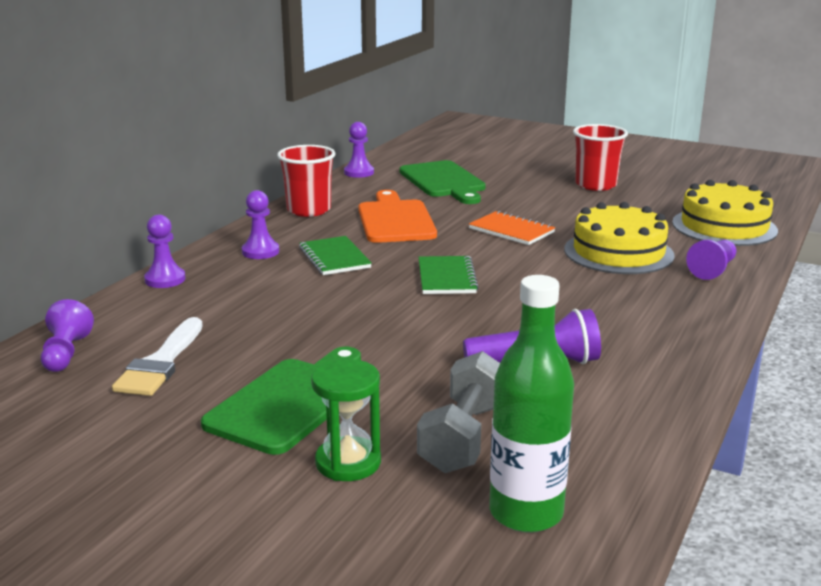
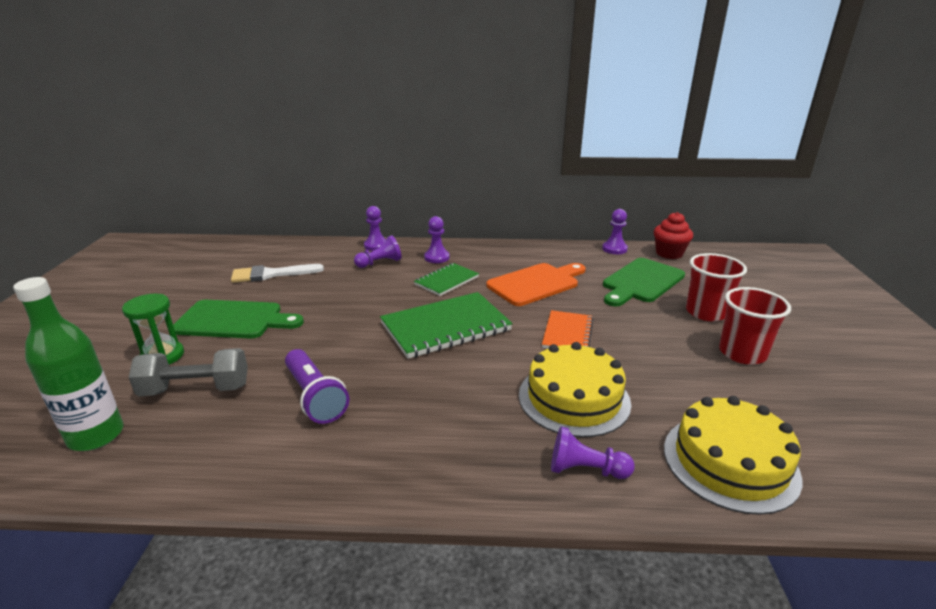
camera: 65 degrees right, 5 degrees up
purple pawn [41,299,94,372] -> purple pawn moved to [354,235,401,268]
red cup [277,145,336,217] -> red cup moved to [686,253,747,321]
green notebook [419,256,479,294] -> green notebook [380,292,513,359], size x1.72
none -> red cupcake [654,212,693,259]

